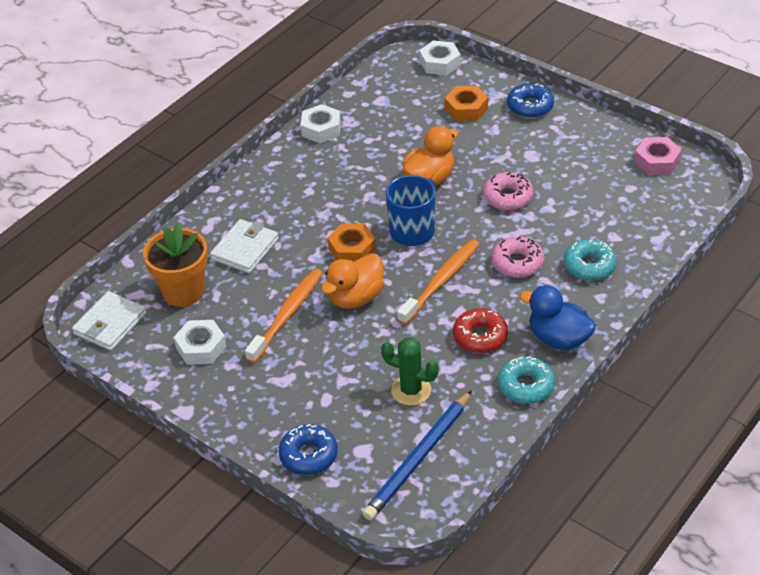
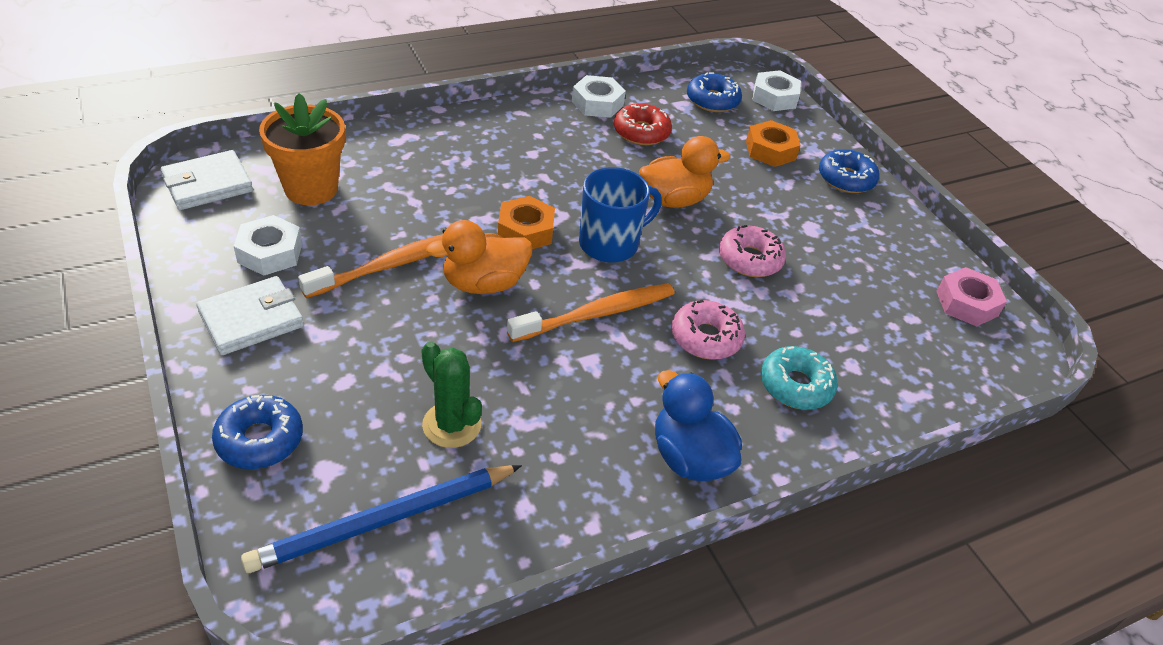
camera: 20 degrees right, 0 degrees up
white wallet [210,219,279,273] -> white wallet moved to [196,276,304,355]
red donut [453,308,508,353] -> red donut moved to [614,103,672,145]
turquoise donut [498,356,555,404] -> none
none -> blue donut [687,72,742,112]

